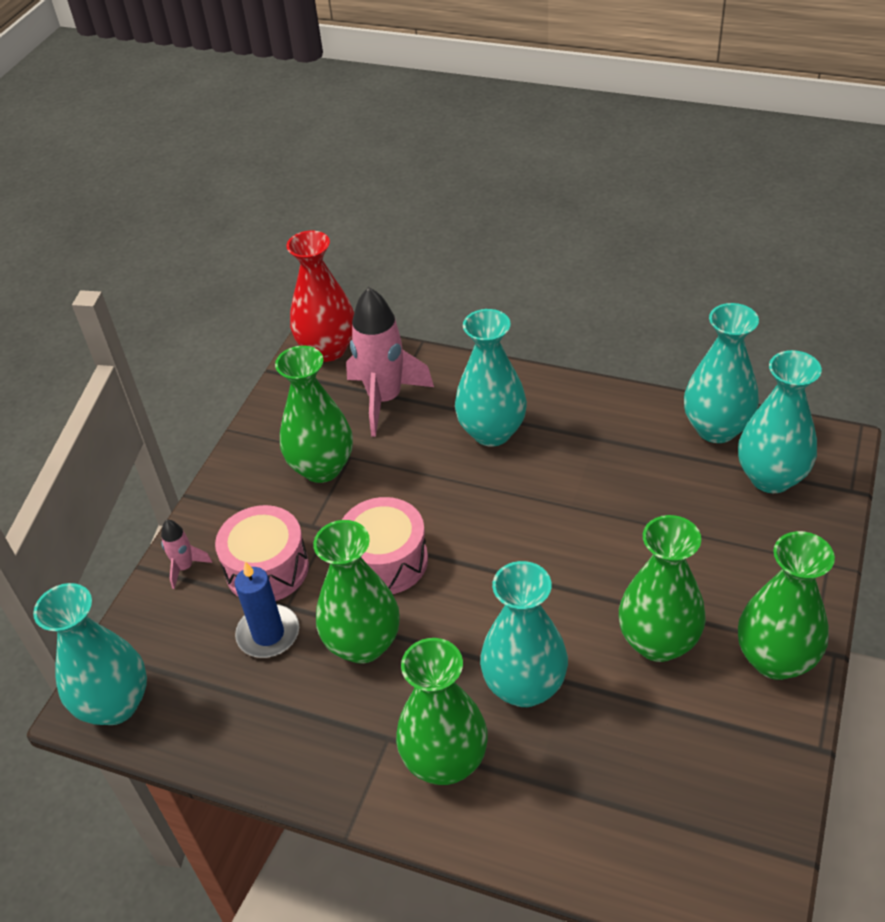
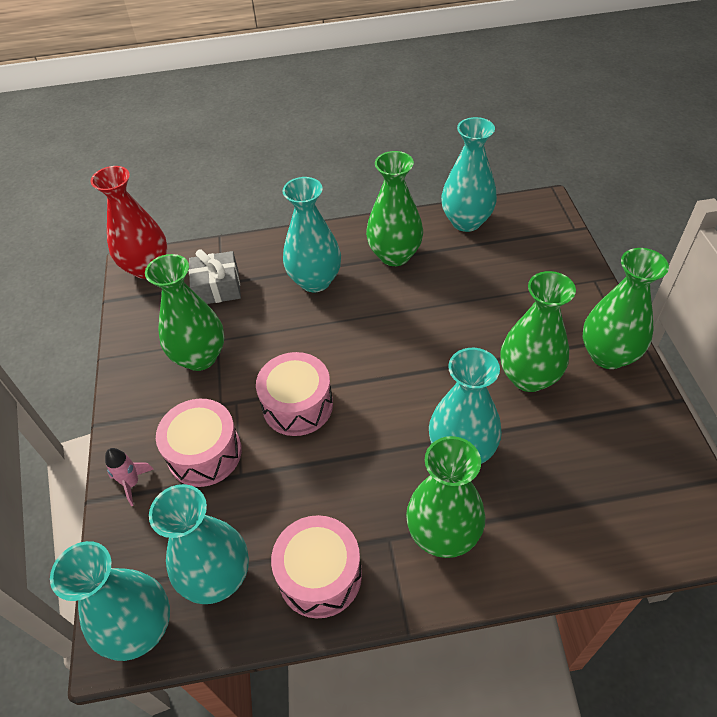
camera: 30 degrees left, 5 degrees up
blue candle [235,561,299,658] -> none
green vase [313,520,400,664] -> green vase moved to [366,151,423,266]
pink rocket [346,287,434,437] -> grey gift [189,249,241,304]
turquoise vase [738,350,822,493] -> turquoise vase moved to [149,484,249,604]
none -> pink drum [271,515,362,618]

